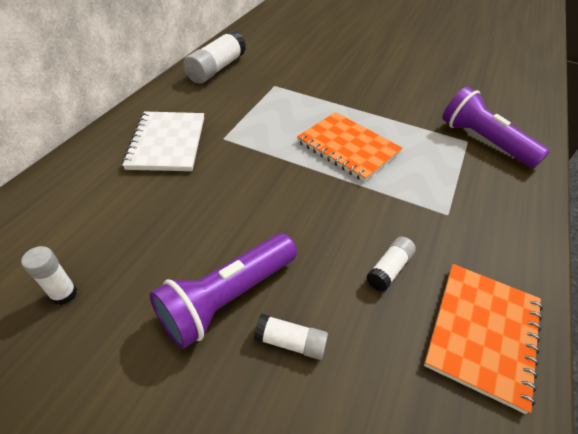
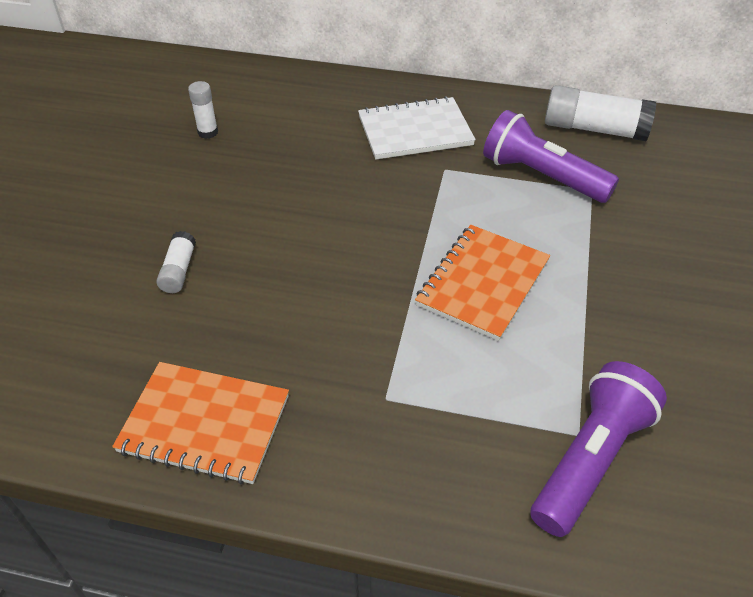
camera: 80 degrees right, 0 degrees up
purple flashlight [149,234,297,349] -> purple flashlight moved to [483,110,619,203]
white glue stick [366,237,416,291] -> none

